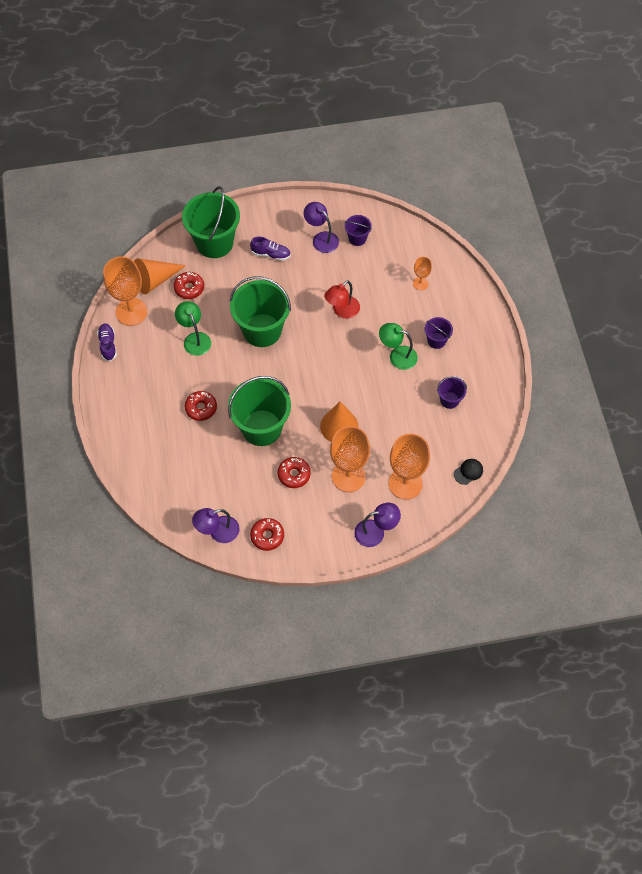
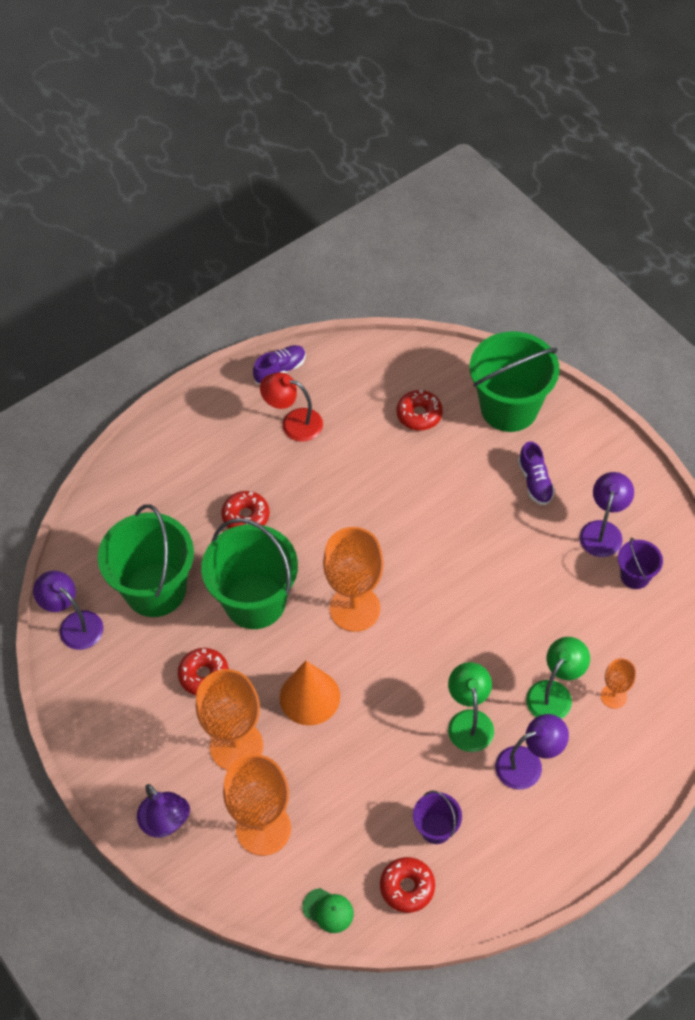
camera: 65 degrees right, 5 degrees down
orange goblet [103,256,147,326] -> orange goblet moved to [323,527,384,632]
orange cone [134,258,186,294] -> none
green lamp [175,301,211,356] -> green lamp moved to [526,637,590,719]
green bucket [230,276,291,347] -> green bucket moved to [98,504,194,617]
red donut [250,518,284,551] -> red donut moved to [380,857,435,913]
red lamp [324,280,360,319] -> red lamp moved to [260,372,323,442]
purple bucket [425,317,453,349] -> purple lamp [495,714,569,789]
black cap [454,459,483,485] -> green cap [302,888,354,933]

